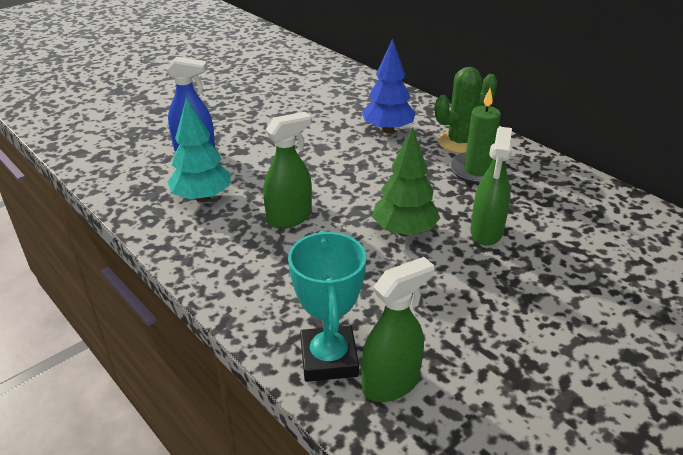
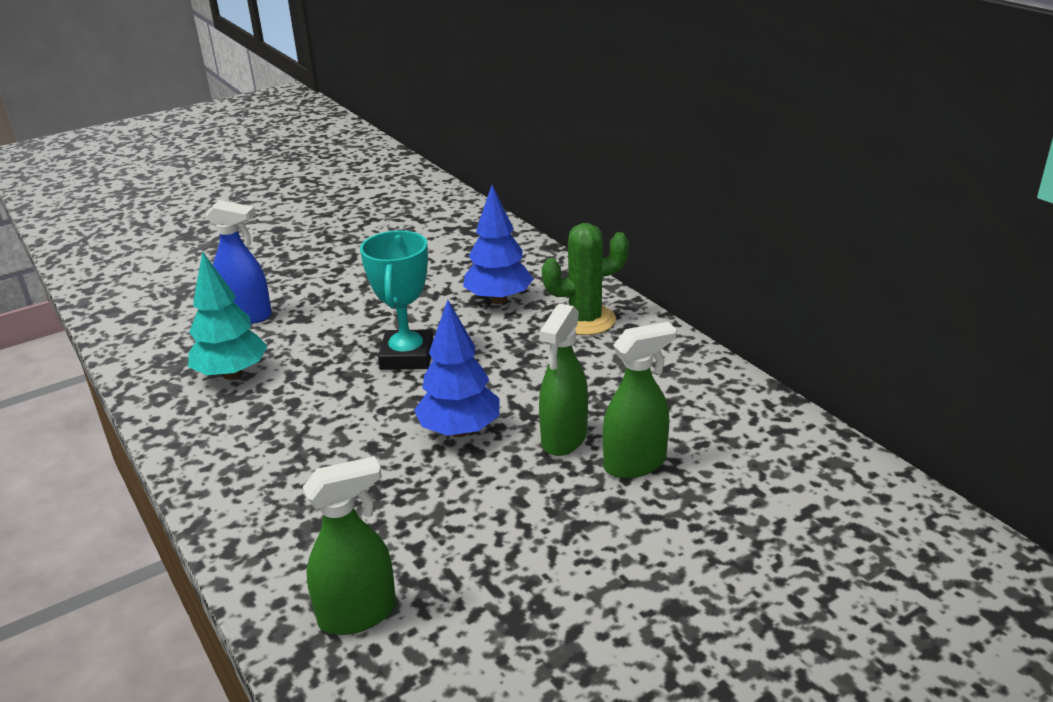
camera: 10 degrees right, 5 degrees down
green spray bottle [264,112,312,228] -> green spray bottle moved to [603,322,677,478]
turquoise trophy [288,230,366,382] -> turquoise trophy moved to [360,230,433,370]
green tree [372,127,440,236] -> blue tree [414,300,500,437]
green candle [450,89,507,184] -> none

